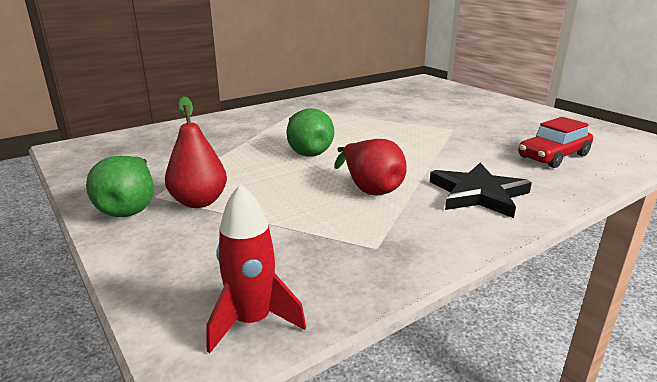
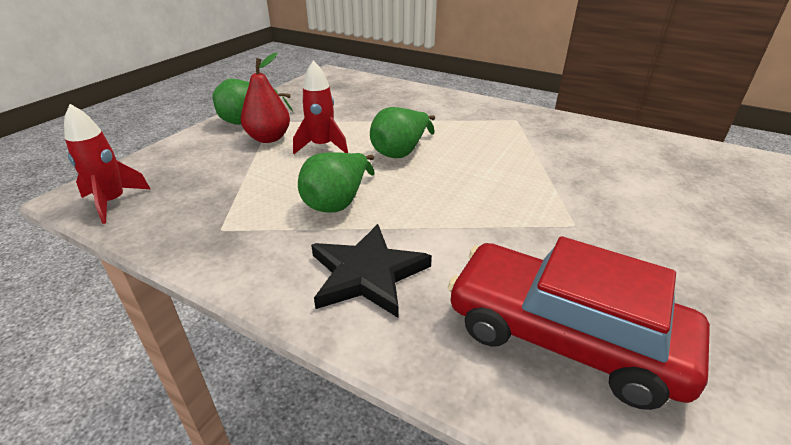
camera: 65 degrees right, 10 degrees up
red pear [334,139,406,195] -> green pear [298,152,375,213]
red car [518,117,593,168] -> red car [448,236,710,410], size x1.59
none -> red rocket [293,60,348,154]

